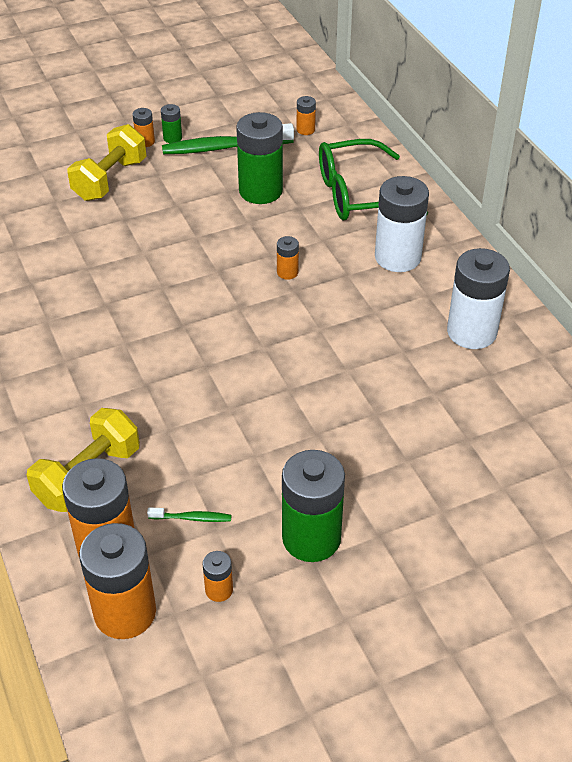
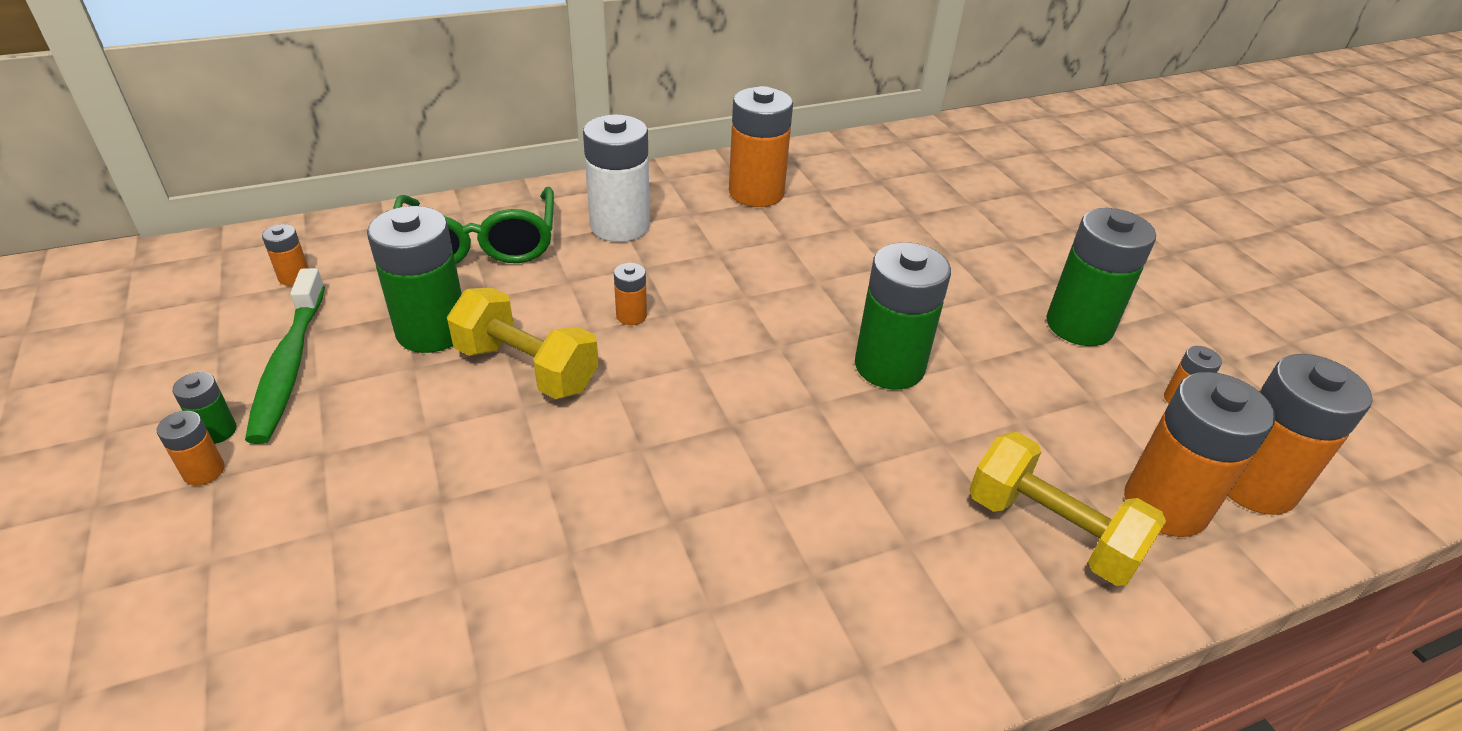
camera: 90 degrees left, 5 degrees down
yellow dumbbell [67,124,147,201] -> yellow dumbbell moved to [447,288,599,399]
green toothbrush [147,507,231,522] -> none
white battery [447,248,510,349] -> orange battery [729,86,793,207]
none -> green battery [855,242,951,389]

